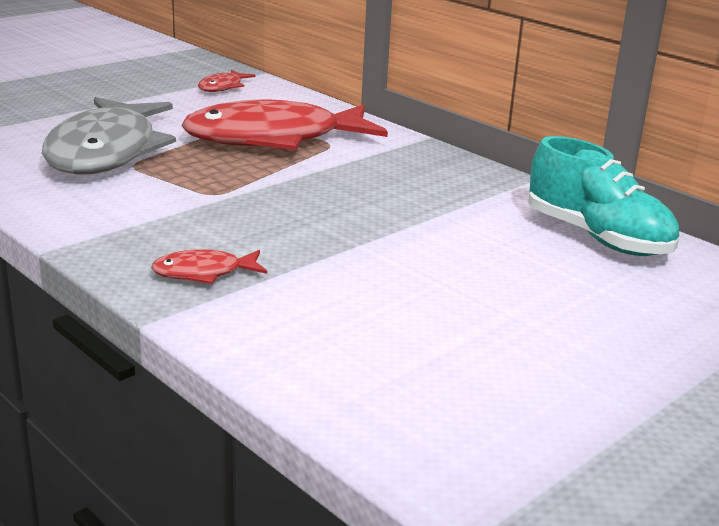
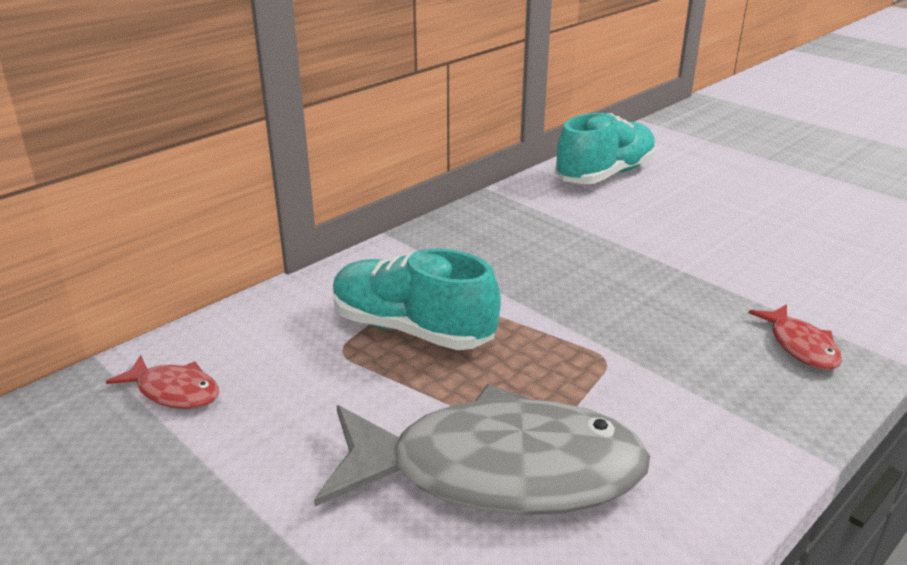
camera: 90 degrees left, 5 degrees up
red fish [182,100,388,150] -> turquoise shoe [333,248,501,350]

